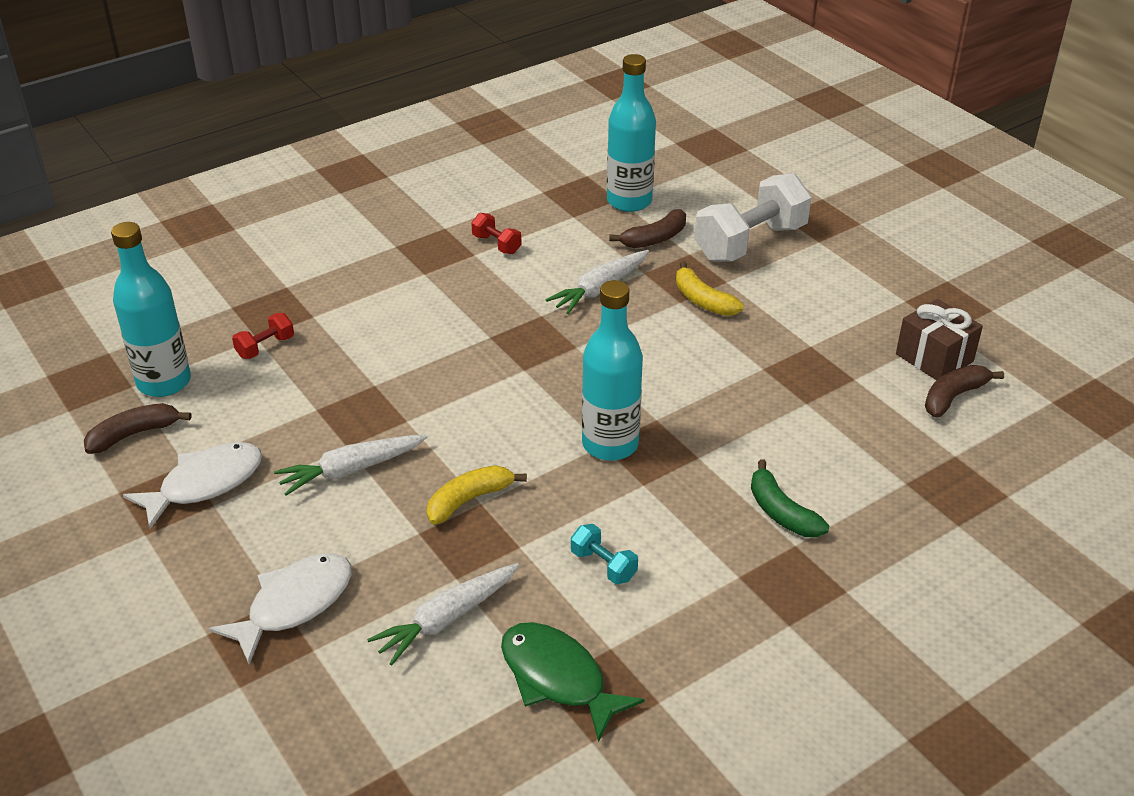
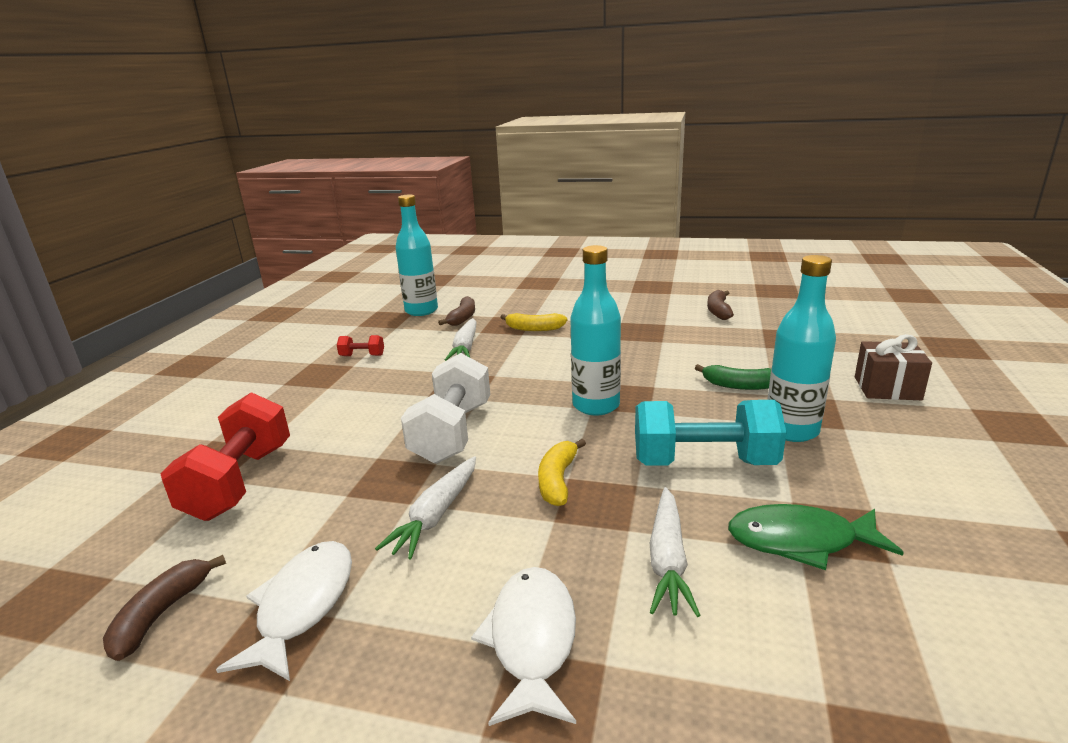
camera: 40 degrees left, 15 degrees down
turquoise bottle [111,222,191,397] -> turquoise bottle moved to [767,255,836,442]
red dumbbell [232,313,294,359] -> red dumbbell [160,392,290,521], size x2.24
turquoise dumbbell [571,524,638,584] -> turquoise dumbbell [635,400,787,466], size x2.24
white dumbbell [694,173,812,262] -> white dumbbell moved to [401,353,490,464]
brown gift [896,299,983,380] -> brown gift moved to [855,334,932,400]

